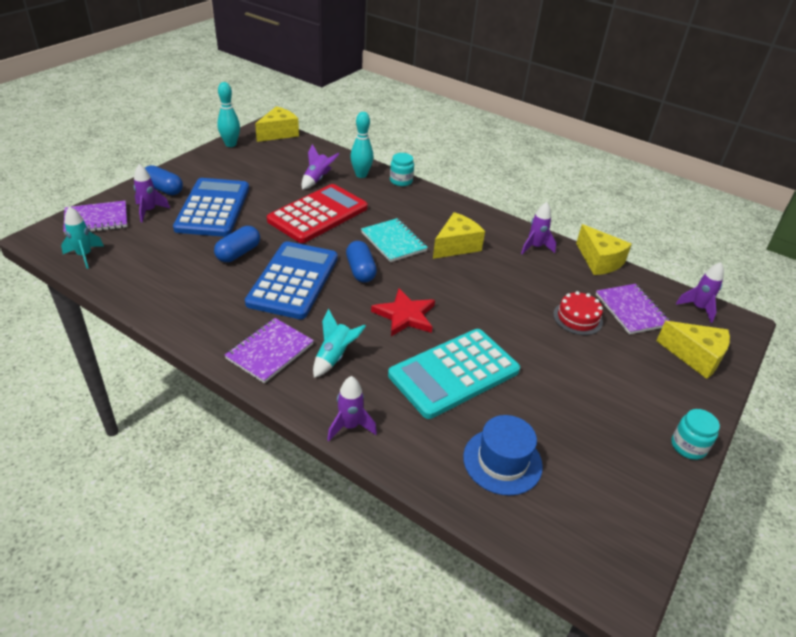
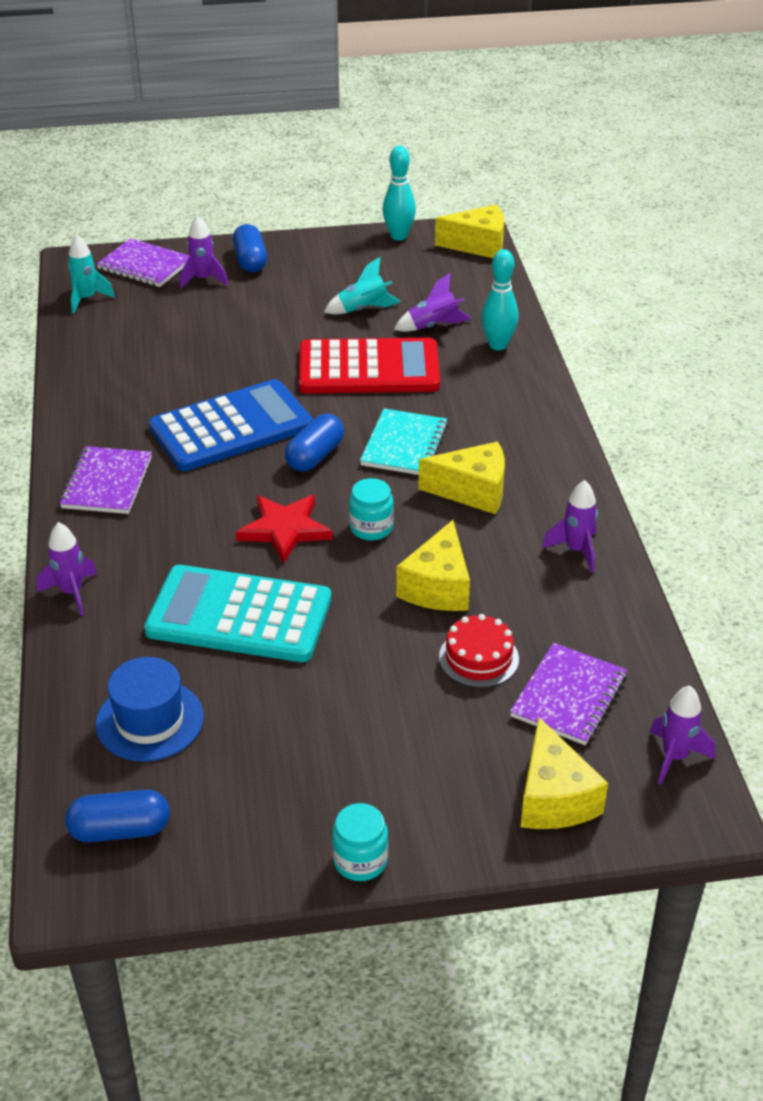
camera: 50 degrees right, 0 degrees up
blue calculator [173,178,249,237] -> none
blue capsule [214,226,260,262] -> blue capsule moved to [65,789,170,842]
purple notebook [225,318,314,383] -> purple notebook turned 75 degrees counterclockwise [59,446,152,514]
turquoise rocket [313,309,366,378] -> turquoise rocket moved to [324,257,401,314]
turquoise jar [390,153,414,186] -> turquoise jar moved to [349,478,394,541]
yellow cheese [576,224,632,275] -> yellow cheese moved to [396,520,470,611]

